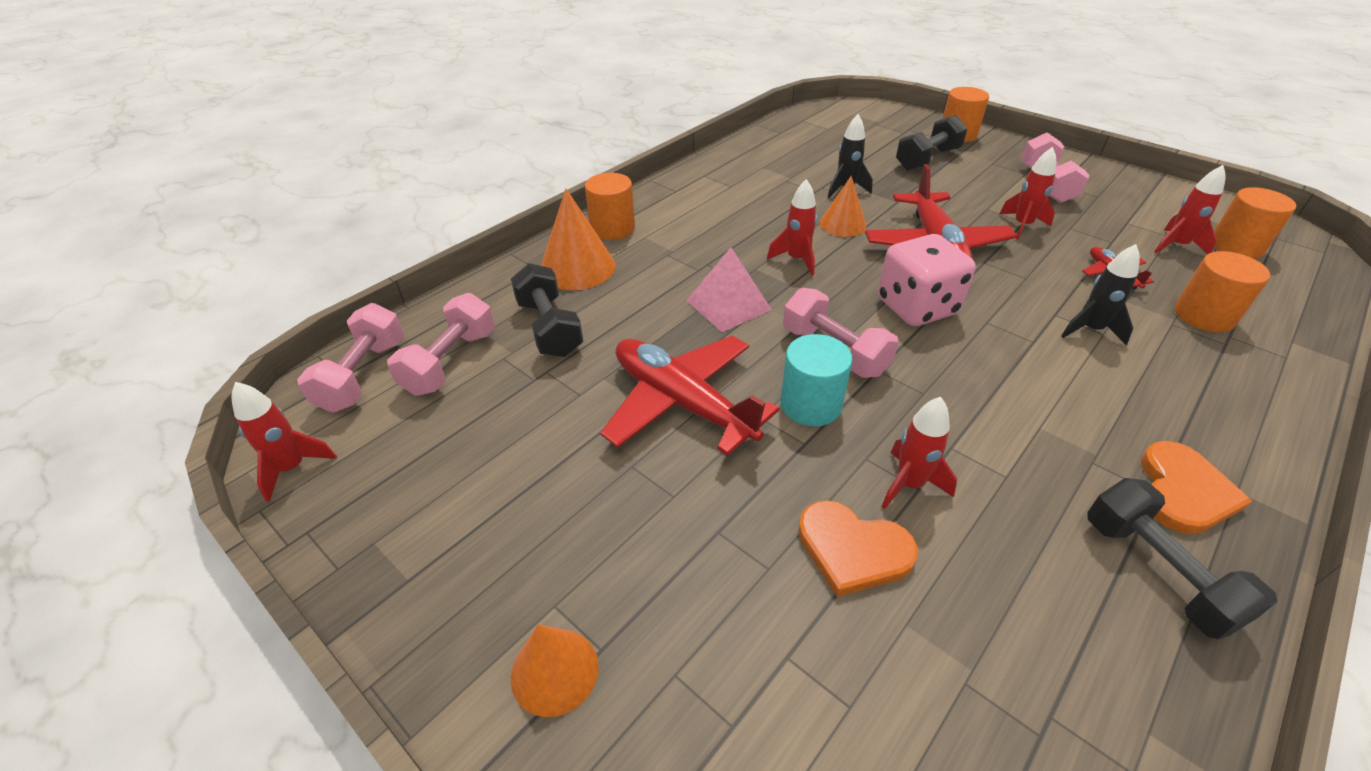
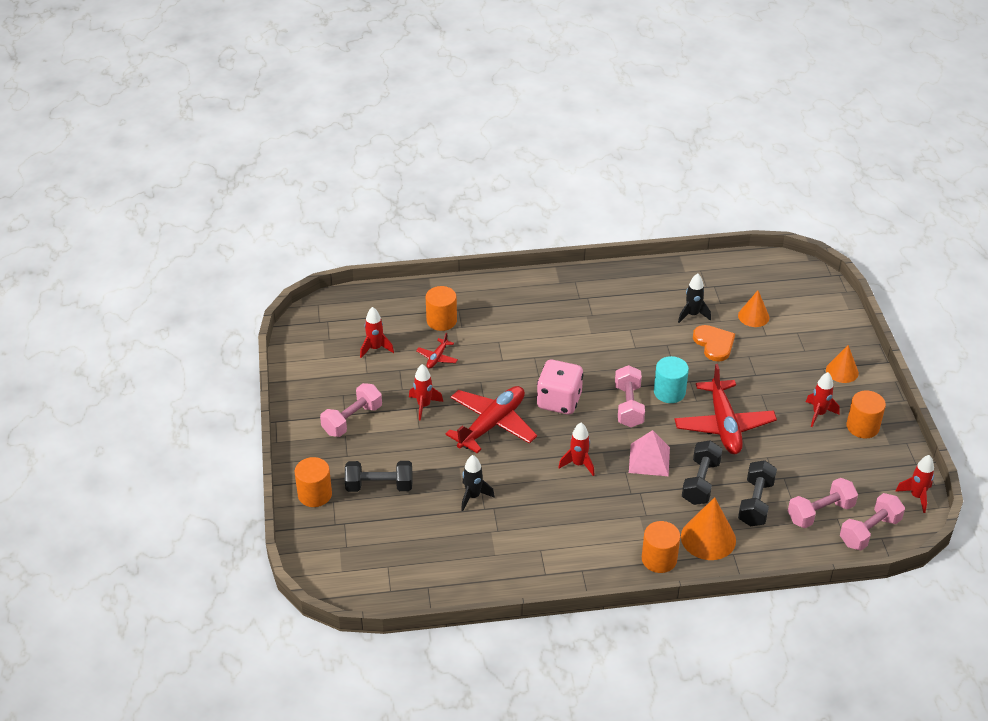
camera: 140 degrees left, 0 degrees up
orange cone [820,176,866,237] -> orange cone moved to [738,290,769,327]
red rocket [881,397,957,509] -> red rocket moved to [806,372,840,427]
black rocket [1061,244,1140,346] -> black rocket moved to [678,274,711,323]
black dumbbell [1087,478,1277,639] -> black dumbbell moved to [682,440,723,505]
orange heart [1141,441,1252,534] -> none
orange cylinder [1214,187,1296,259] -> orange cylinder moved to [846,390,886,439]

